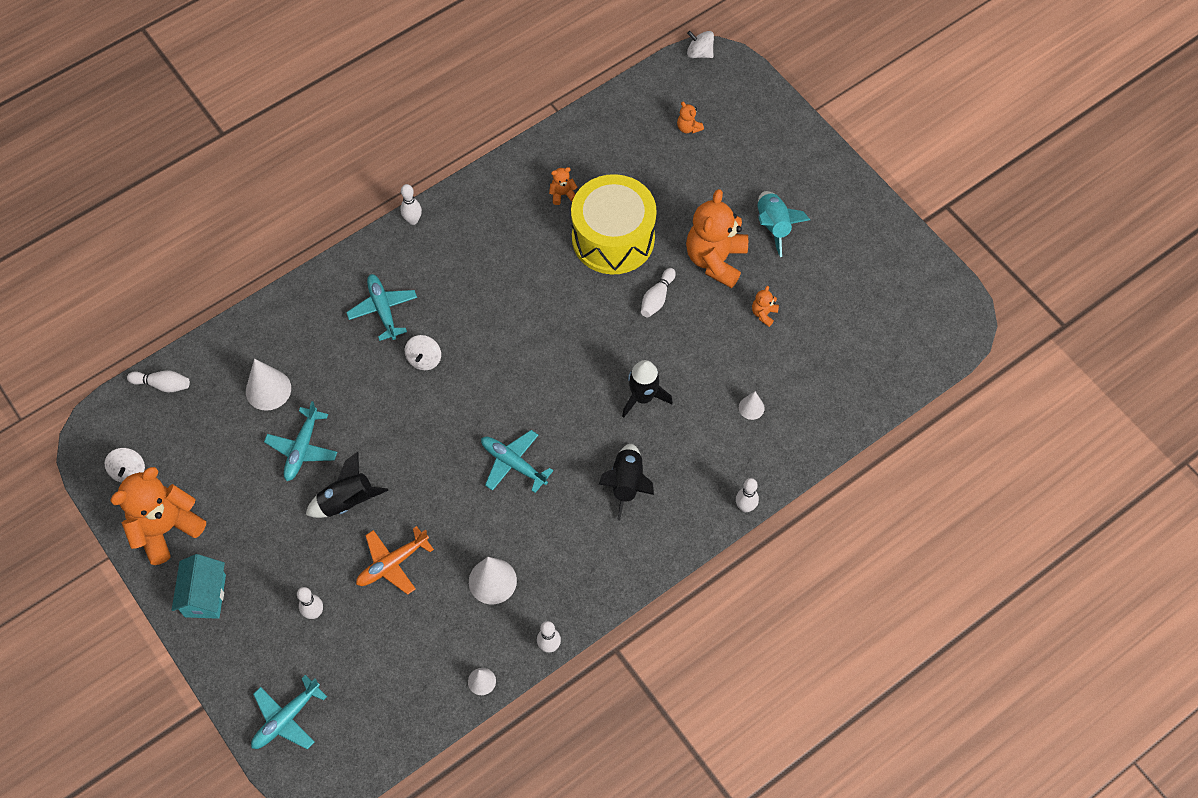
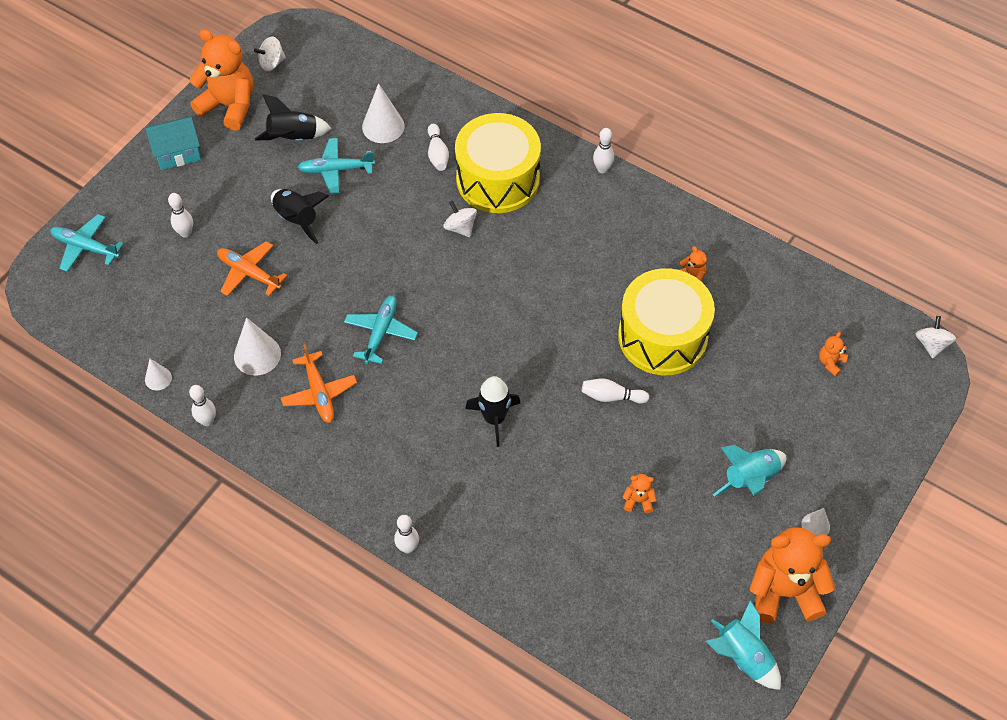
camera: 70 degrees right, 5 degrees down
white bowling pin [127,370,190,393] -> white bowling pin moved to [428,124,449,171]
turquoise plane [346,274,417,341] -> yellow drum [455,113,541,213]
white spinning top [405,335,441,370] -> white spinning top turned 60 degrees clockwise [444,201,477,237]
black rocket [599,444,654,521] -> black rocket moved to [255,94,332,141]
orange teddy bear [686,189,748,288] -> orange teddy bear moved to [749,527,835,623]
white cone [739,391,765,420] -> white cone moved to [801,508,830,535]
none -> orange plane [281,344,357,423]
none -> turquoise rocket [706,600,781,690]

